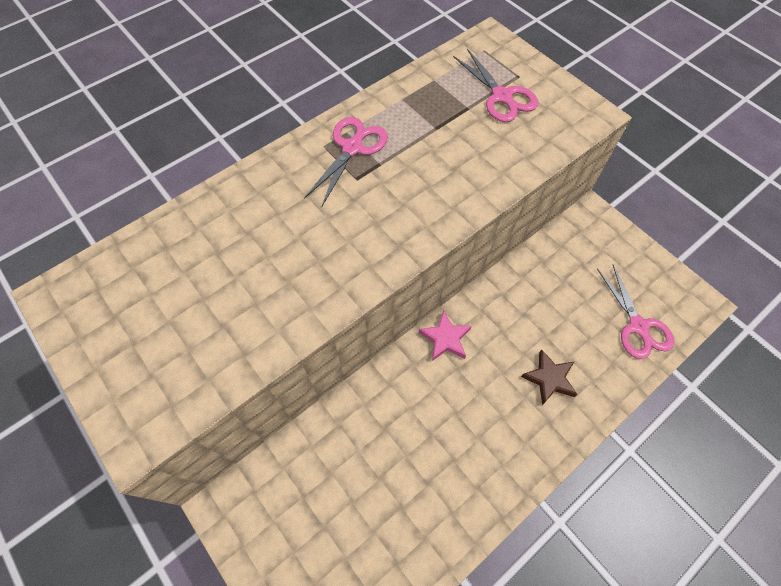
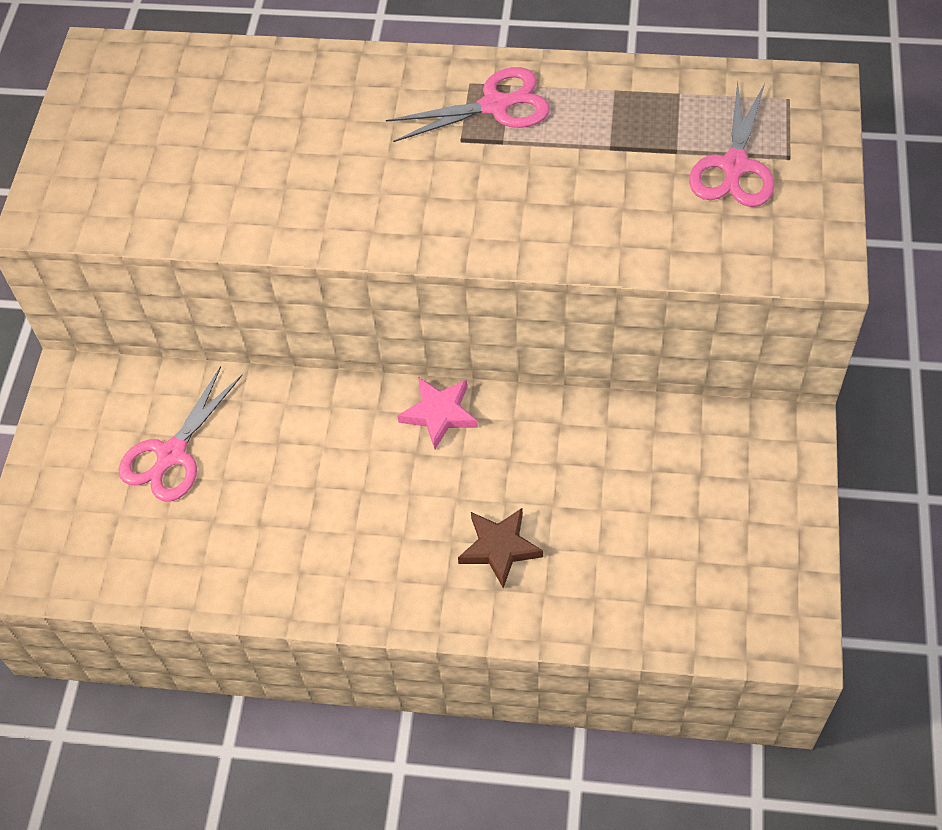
camera: 50 degrees right, 5 degrees down
pink scissors [597,265,675,359] -> pink scissors moved to [118,366,242,502]

